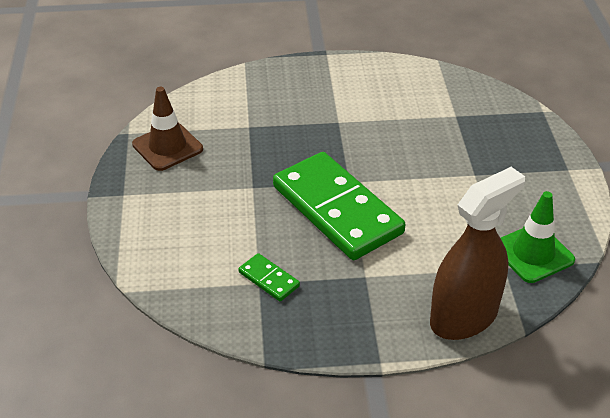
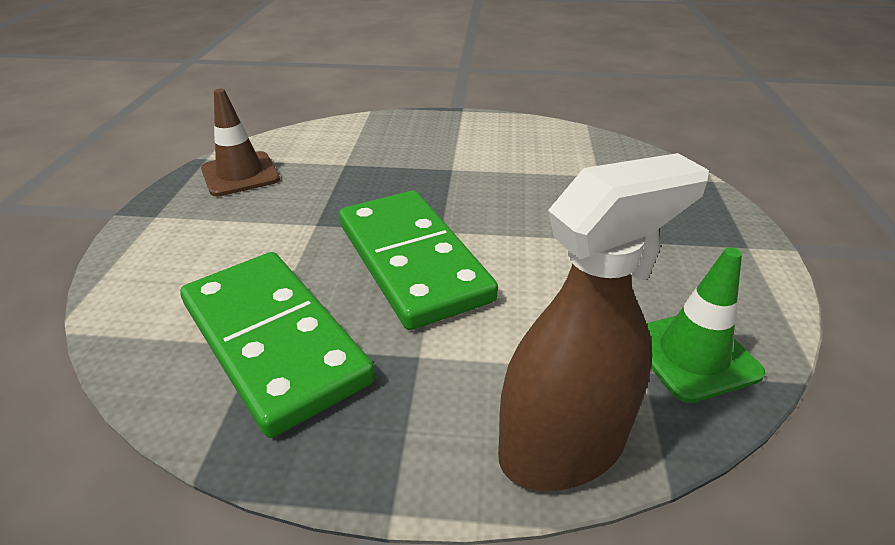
camera: 10 degrees right, 5 degrees down
green domino [238,253,300,301] -> green domino [180,252,375,438], size x2.45

